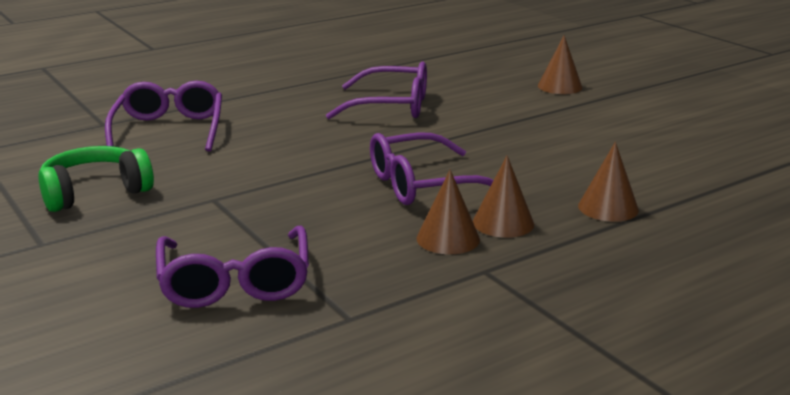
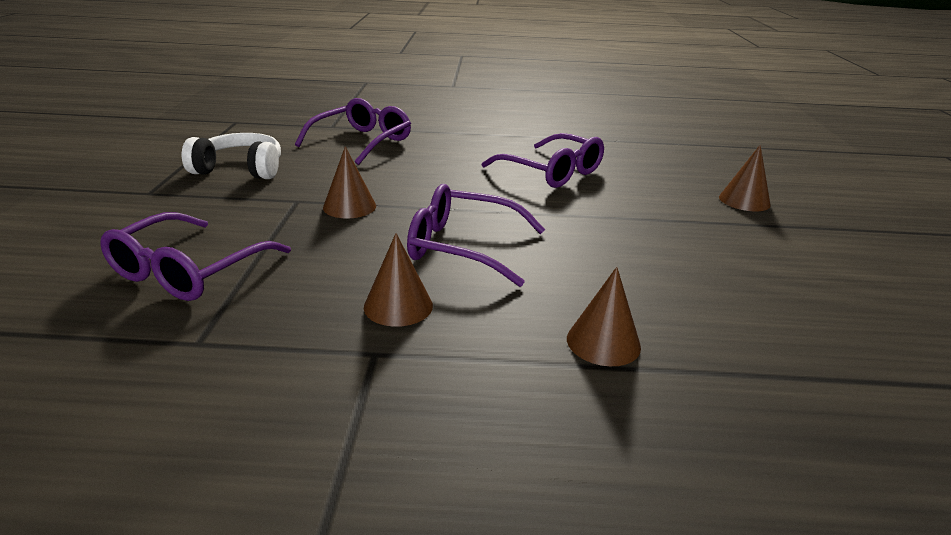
camera: 35 degrees right, 5 degrees up
green headphones [38,146,154,212] -> white headphones [182,133,281,179]
brown cone [473,155,534,238] -> brown cone moved to [323,146,376,218]

